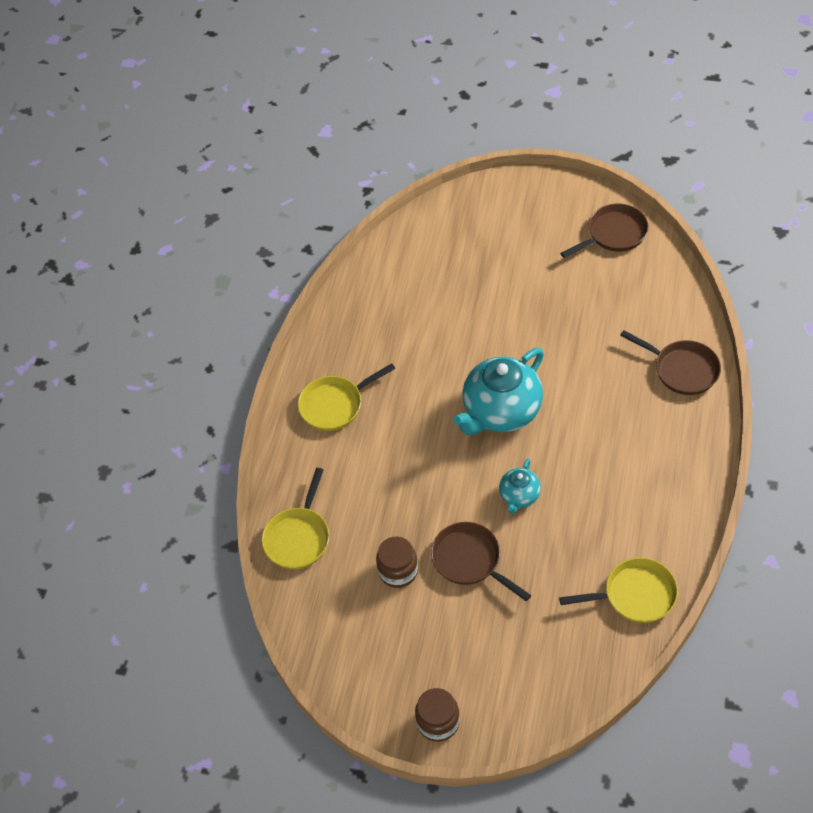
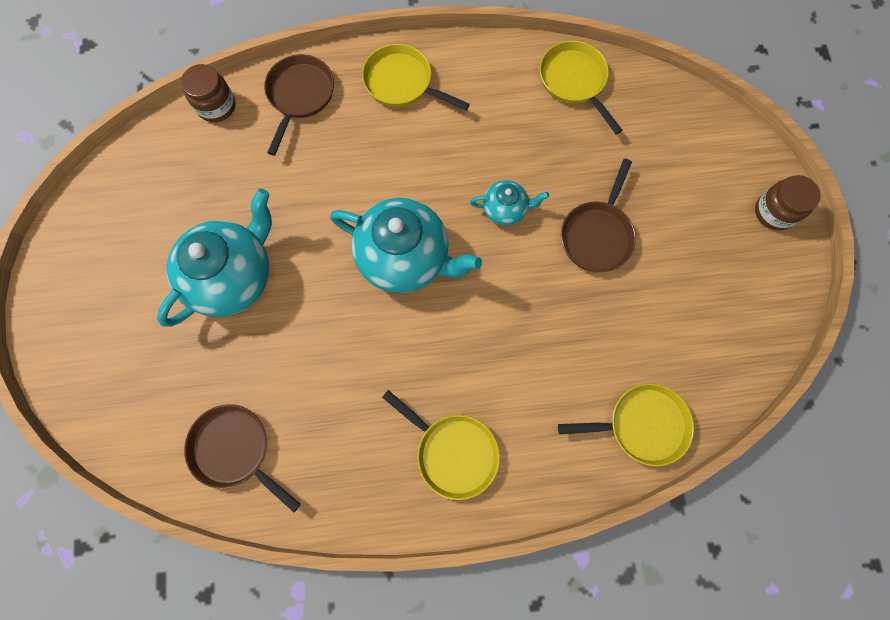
camera: 115 degrees left, 20 degrees up
brown jar [376,537,418,588] -> brown jar moved to [181,64,236,122]
brown pan [560,204,649,258] -> brown pan moved to [184,404,301,512]
none -> turquoise teapot [157,189,272,327]
none -> yellow pan [362,44,470,111]

